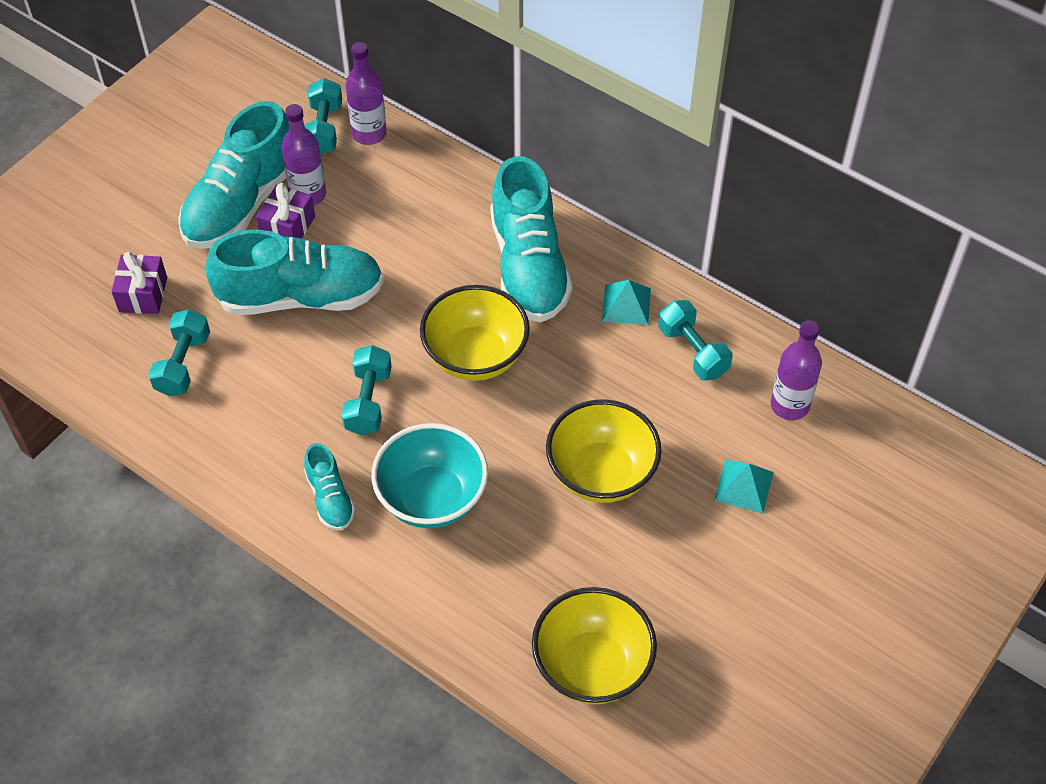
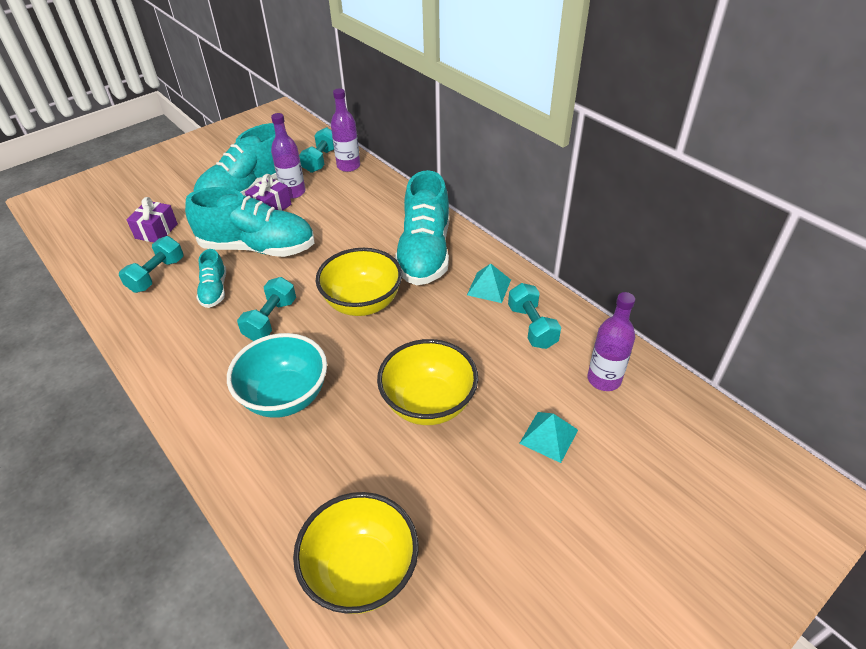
camera: 15 degrees right, 10 degrees down
turquoise shoe [304,443,356,531] -> turquoise shoe moved to [196,249,226,308]

